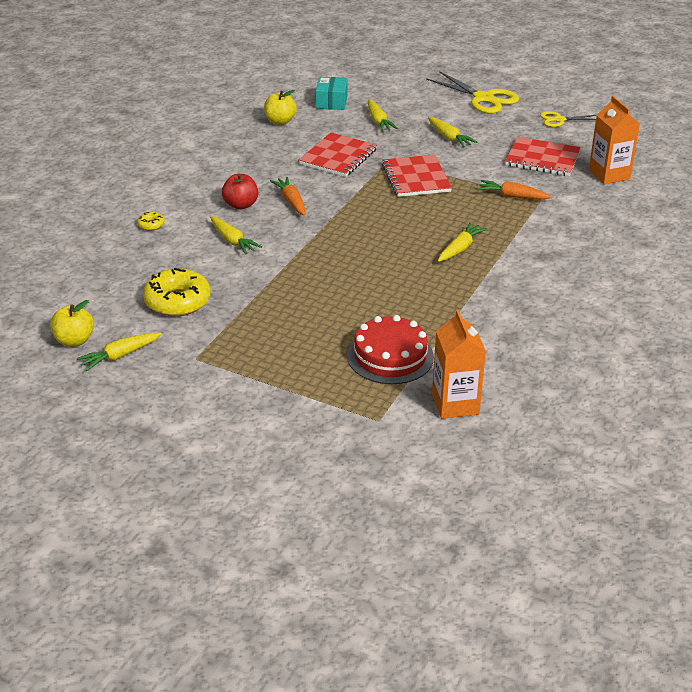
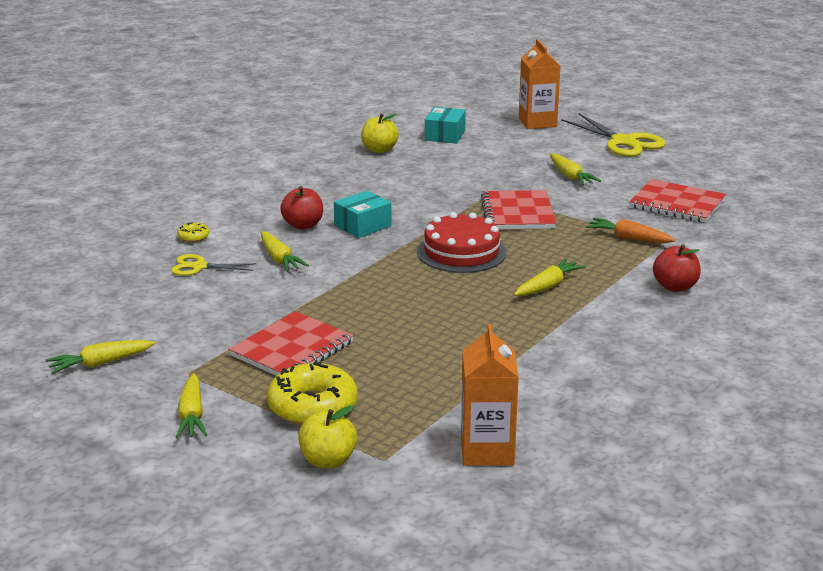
camera: 10 degrees right, 10 degrees down
yellow apple [50,300,94,347] -> yellow apple moved to [298,405,357,468]
yellow donut [143,268,211,316] -> yellow donut moved to [267,362,358,425]
orange carrot [270,177,305,216] -> turquoise box [334,191,392,238]
red notebook [299,133,377,177] -> red notebook moved to [228,311,354,376]
red cake [347,315,434,384] -> red cake moved to [417,212,507,273]
yellow carrot [368,100,398,132] -> yellow carrot moved to [176,373,207,438]
yellow scissors [540,111,596,127] -> yellow scissors moved to [171,254,257,276]
orange carton [589,96,640,184] -> orange carton moved to [519,39,560,129]
none -> red apple [653,244,701,292]

